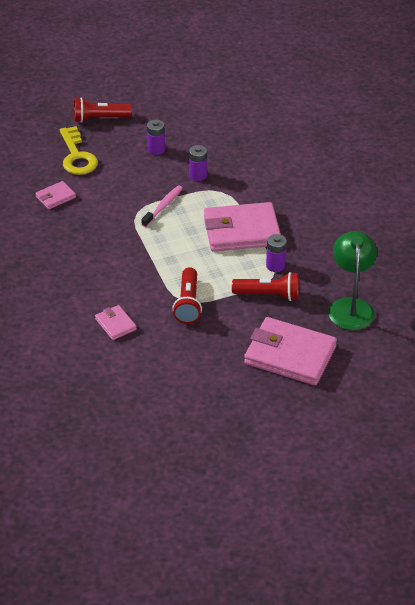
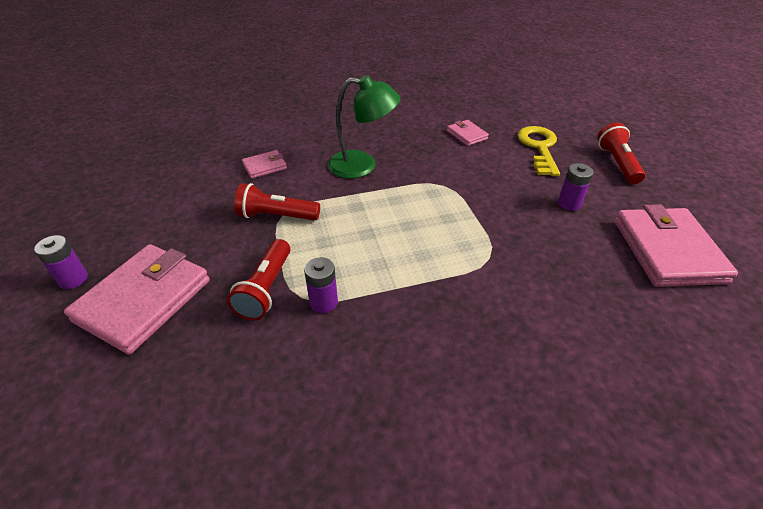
camera: 95 degrees right, 0 degrees up
yellow key [60,126,98,175] -> yellow key turned 105 degrees clockwise [517,126,560,176]
pink toothbrush [141,186,183,227] -> none
purple battery [189,145,207,181] -> purple battery moved to [34,235,88,289]
pink wallet [204,202,281,251] -> pink wallet moved to [615,204,738,287]
green lamp [328,231,377,330] -> green lamp moved to [327,75,400,178]

